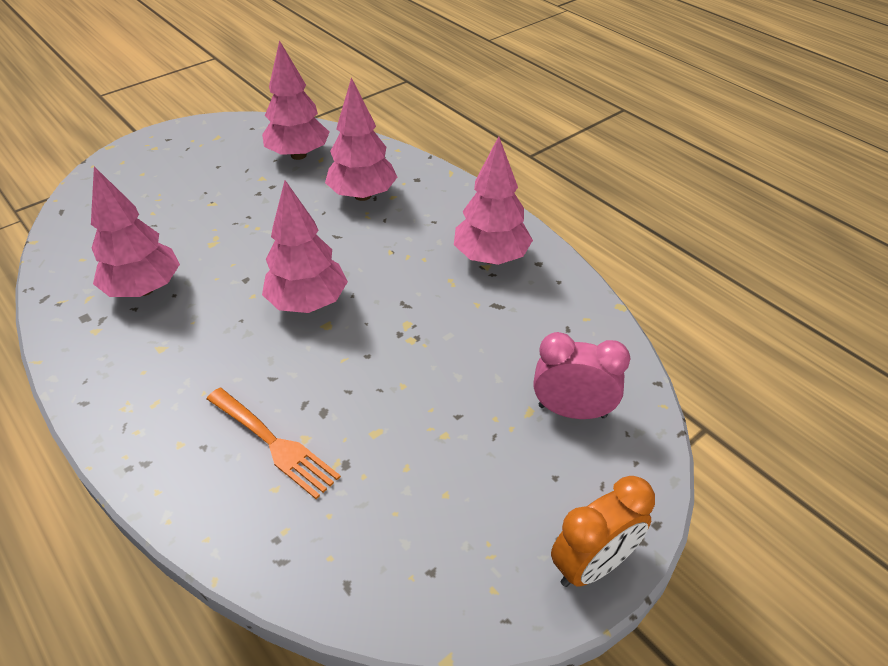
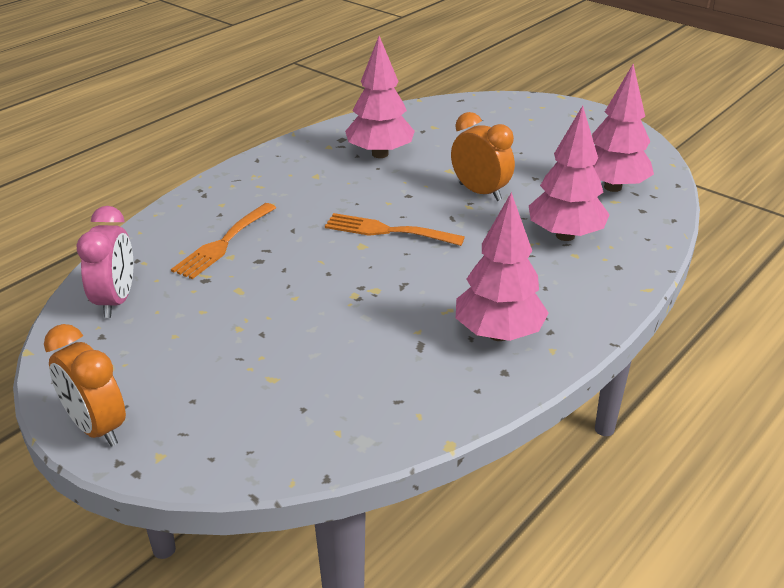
camera: 80 degrees right, 10 degrees down
pink tree [262,180,348,313] -> orange fork [325,213,465,246]
pink clock [534,332,630,419] -> pink clock moved to [77,206,133,318]
none -> orange clock [451,112,515,201]

